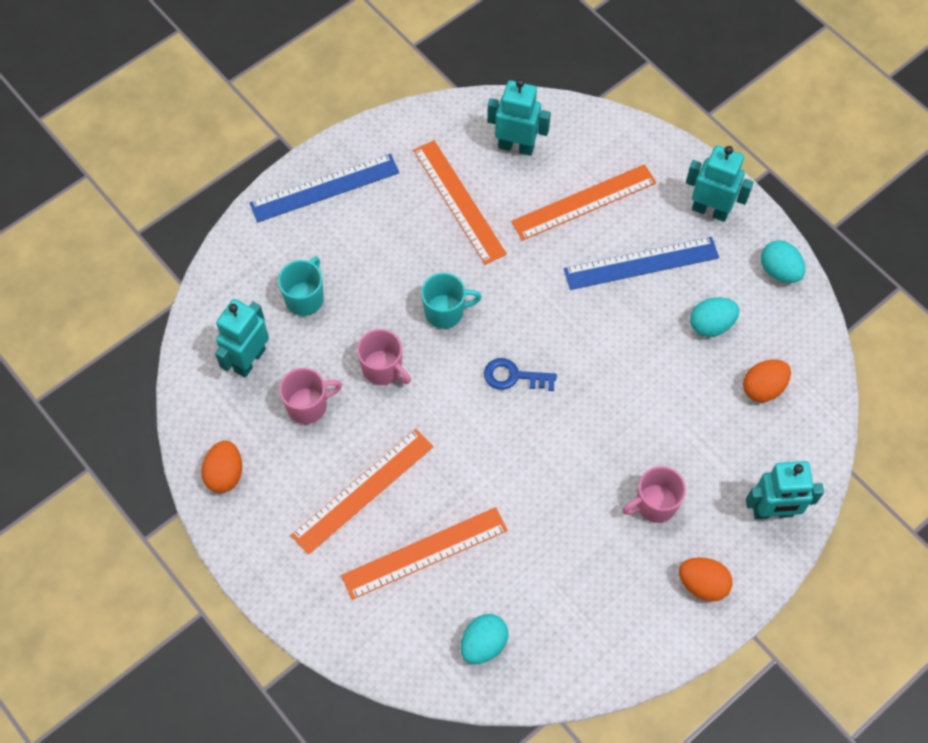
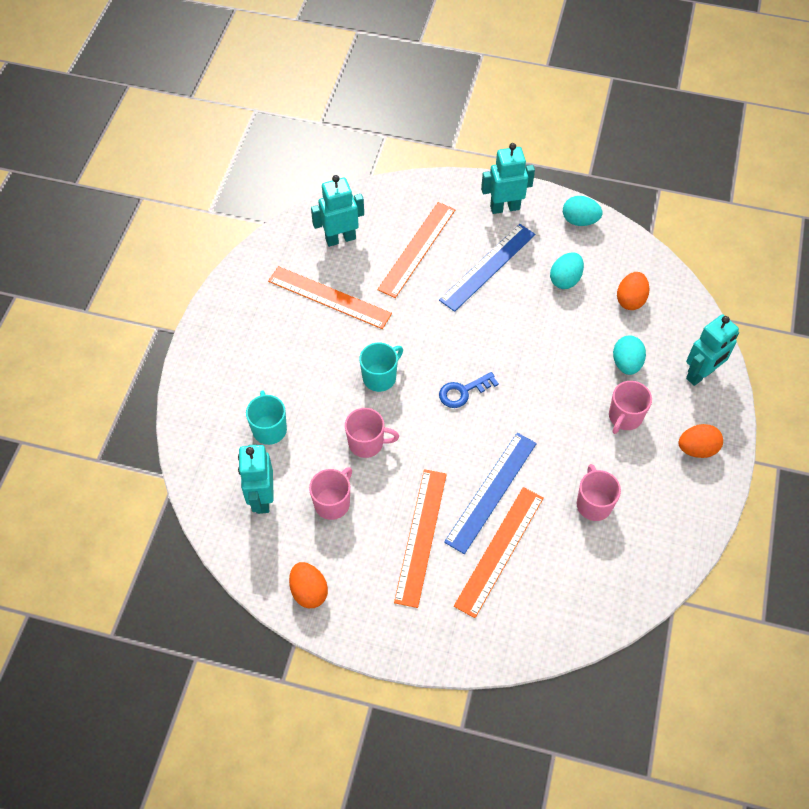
camera: 35 degrees left, 5 degrees down
blue ruler [249,154,399,222] -> blue ruler moved to [444,433,537,554]
turquoise egg [460,614,509,664] -> turquoise egg moved to [613,335,646,375]
none -> pink mug [577,464,621,521]

